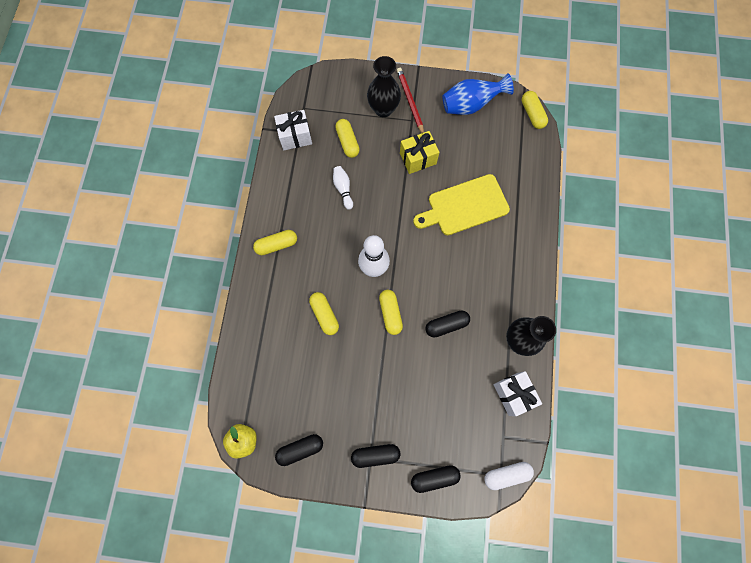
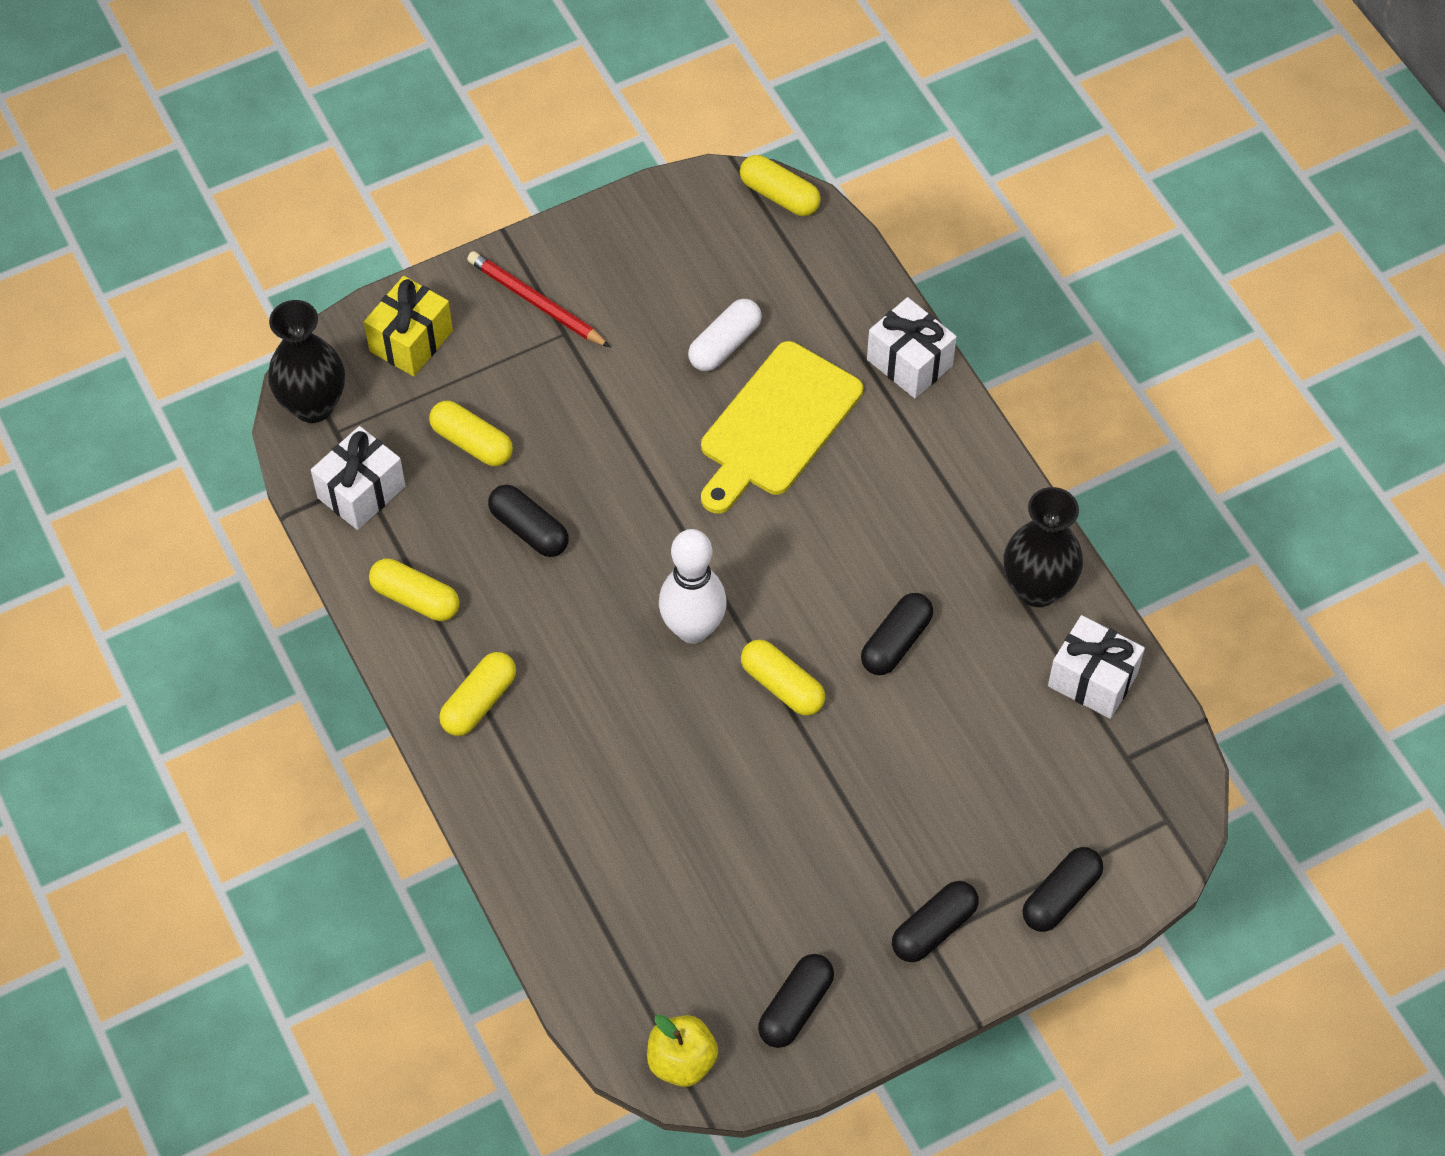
camera: 35 degrees left, 15 degrees down
yellow capsule [309,292,339,335] -> yellow capsule moved to [369,558,459,621]
white bowling pin [333,166,353,210] -> black capsule [488,485,569,557]
black vase [367,56,401,117] -> black vase moved to [268,300,345,423]
yellow gift [400,131,440,174] -> yellow gift moved to [364,276,453,376]
blue vase [443,73,514,115] -> none
white capsule [484,462,534,490] -> white capsule moved to [688,299,762,371]
none -> white gift [867,297,957,398]

